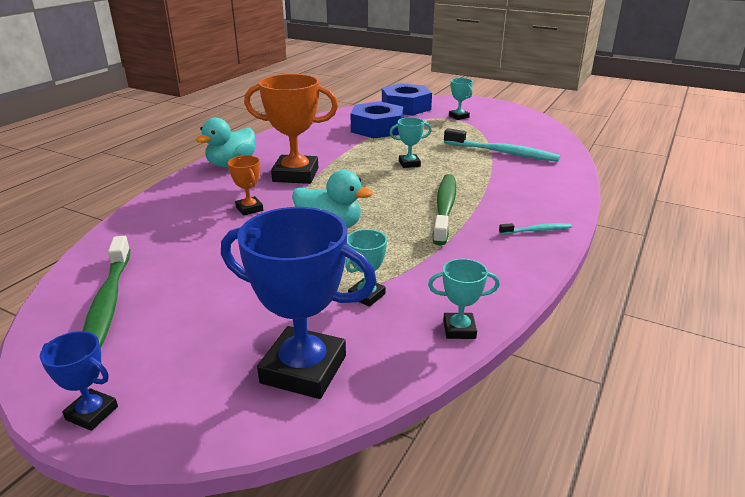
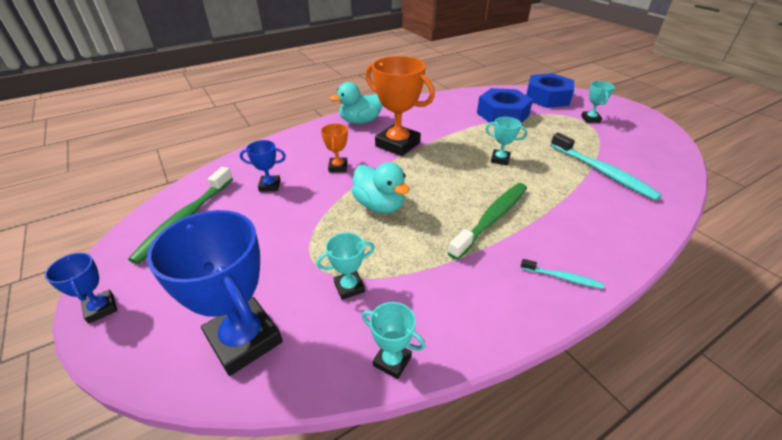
camera: 30 degrees right, 10 degrees up
none -> blue trophy [240,140,286,192]

